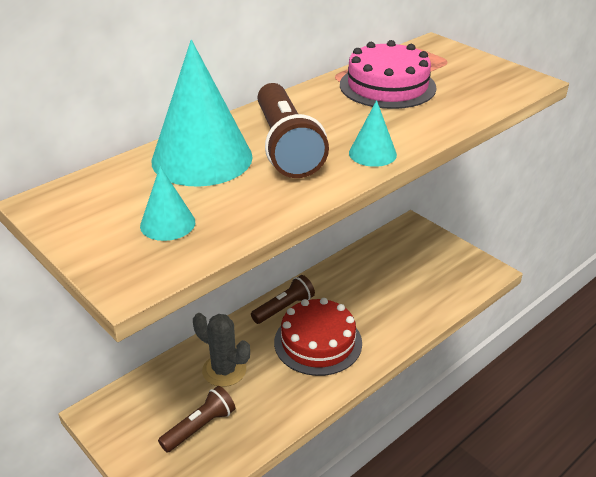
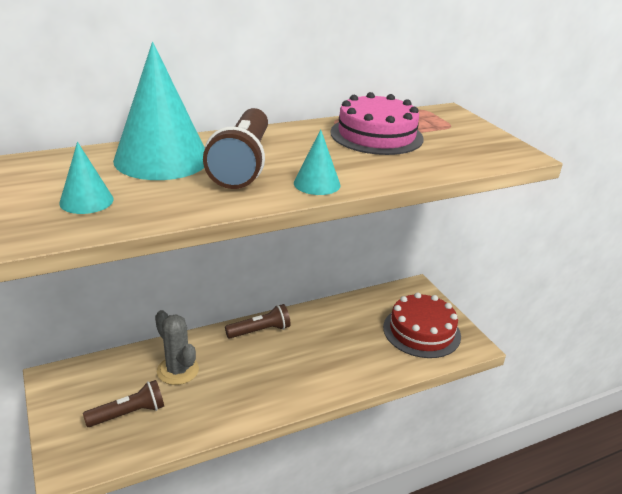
camera: 15 degrees right, 5 degrees down
red cake [274,298,362,376] -> red cake moved to [383,292,461,358]

